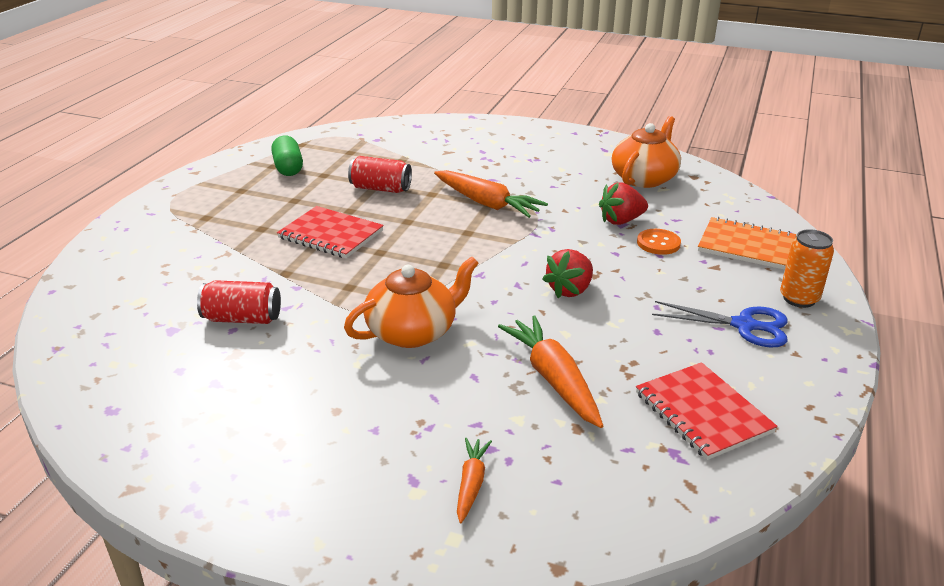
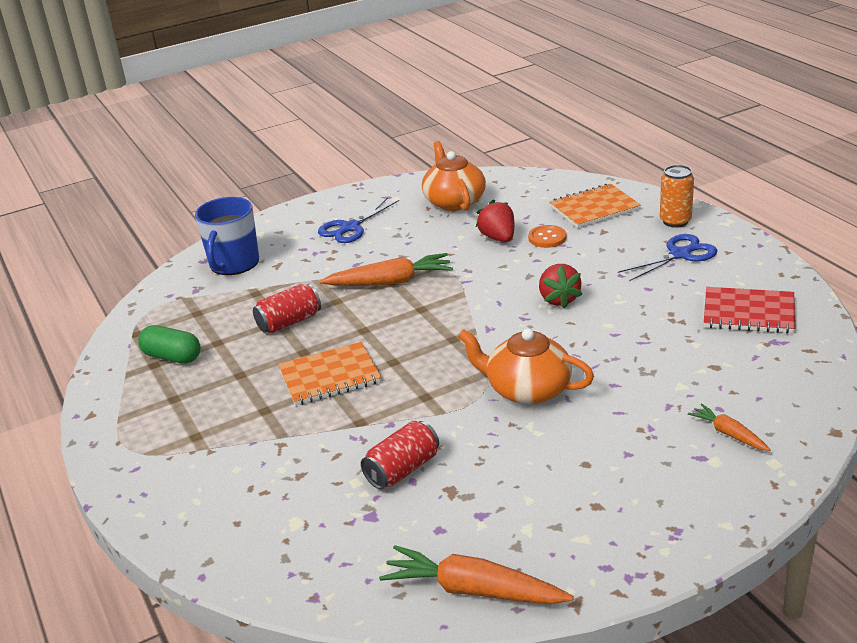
camera: 45 degrees left, 0 degrees up
red notebook [277,206,384,258] -> orange notebook [278,342,381,406]
orange teapot [344,256,479,348] -> orange teapot turned 75 degrees counterclockwise [458,328,594,405]
orange carrot [498,316,603,428] -> orange carrot moved to [379,545,574,604]
red strawberry [599,182,648,225] -> red strawberry turned 135 degrees clockwise [476,200,514,242]
none -> blue mug [195,197,259,275]
none -> blue scissors [318,198,399,243]

